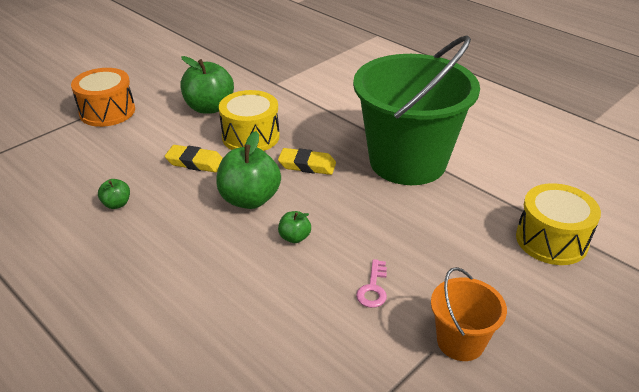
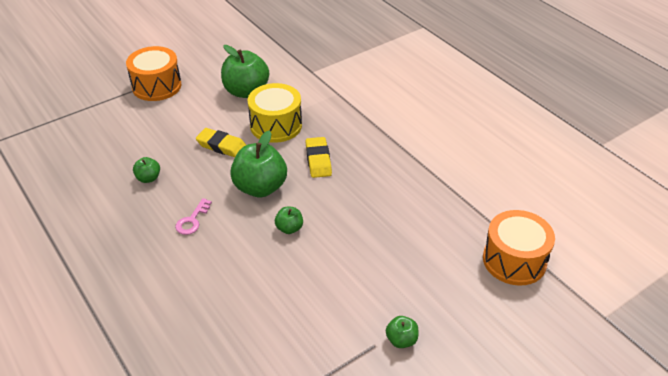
camera: 10 degrees right, 5 degrees up
yellow eraser [278,148,336,175] -> yellow eraser turned 60 degrees clockwise [305,137,332,178]
green bucket [353,35,480,185] -> none
pink key [356,259,387,308] -> pink key moved to [175,198,212,235]
orange bucket [431,267,507,361] -> green apple [386,316,419,348]
yellow drum [516,183,601,265] -> orange drum [483,210,555,286]

